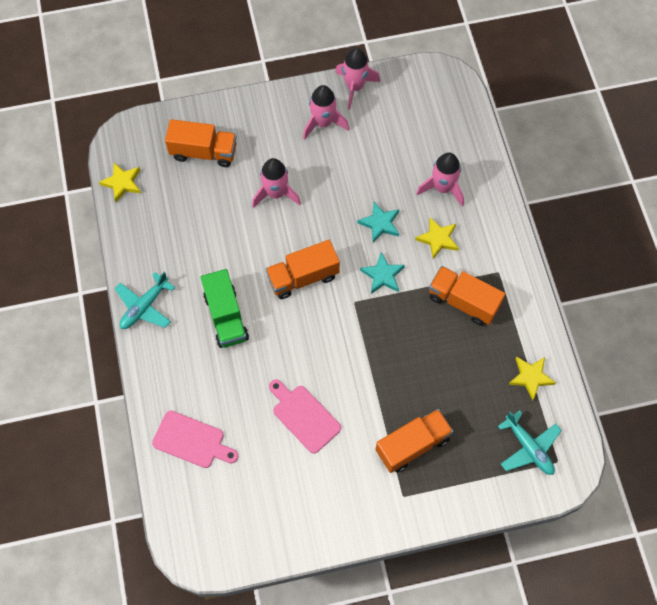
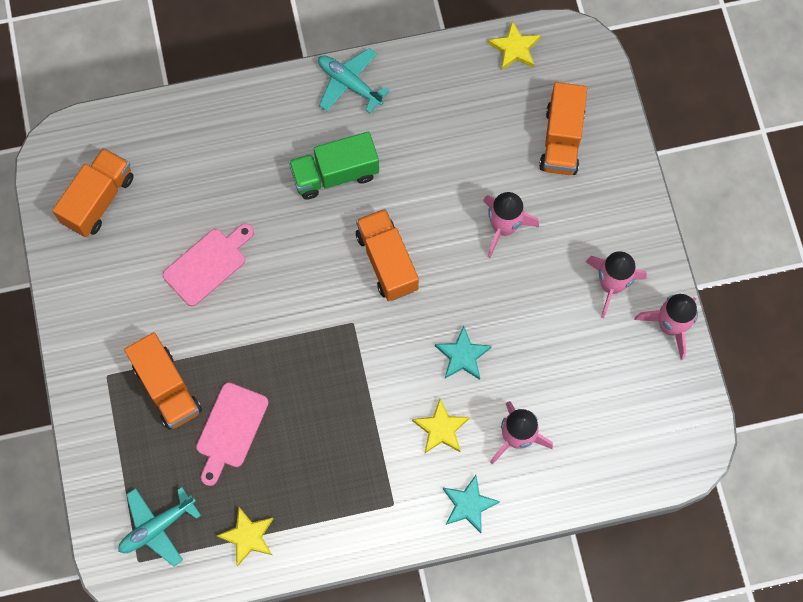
camera: 90 degrees right, 5 degrees up
pink cutting board [152,411,238,468] -> pink cutting board moved to [196,383,269,486]
turquoise star [360,252,405,294] -> turquoise star moved to [443,475,500,533]
orange truck [429,266,505,326] -> orange truck moved to [52,148,134,237]

